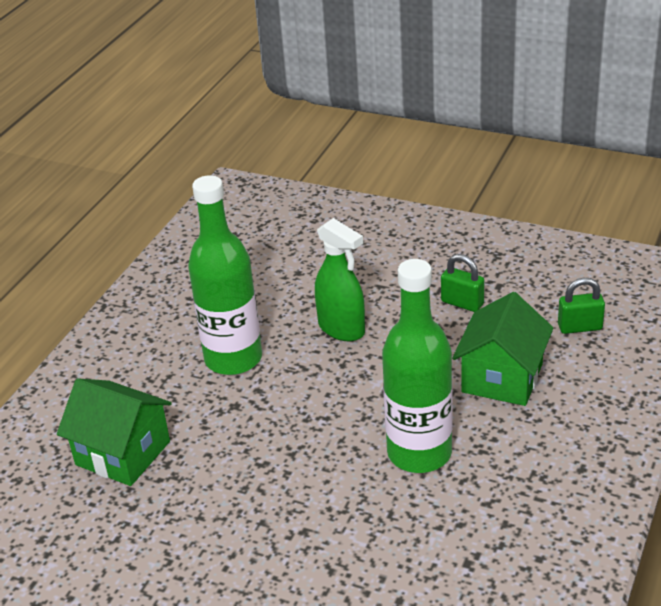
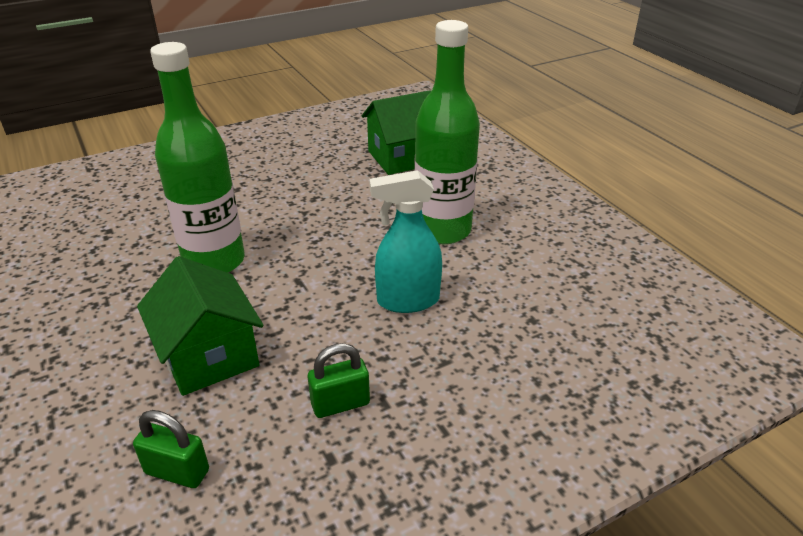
camera: 125 degrees right, 0 degrees up
green spray bottle [315,218,365,341] -> turquoise spray bottle [369,170,442,313]
green padlock [558,278,605,334] -> green padlock turned 75 degrees clockwise [133,410,209,488]

